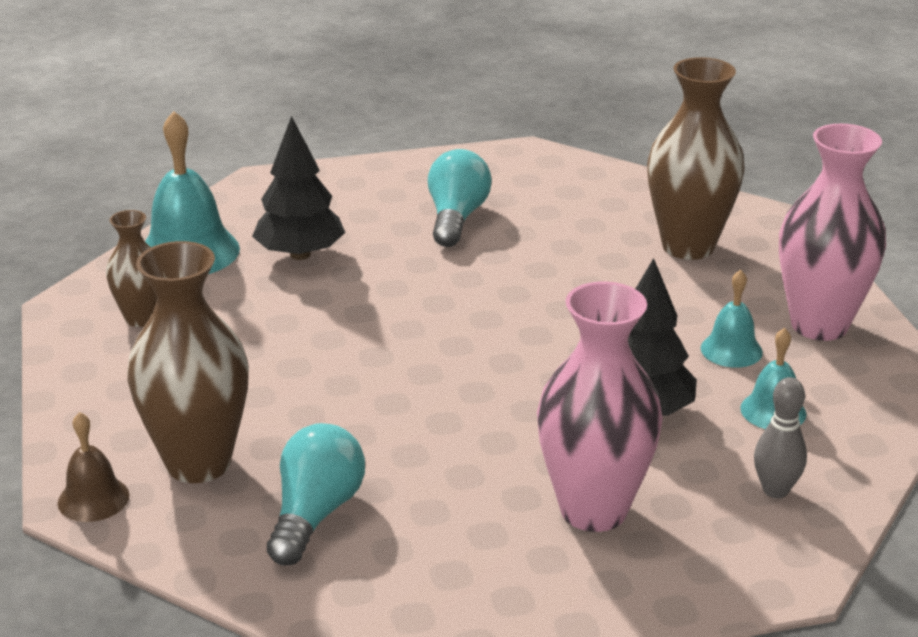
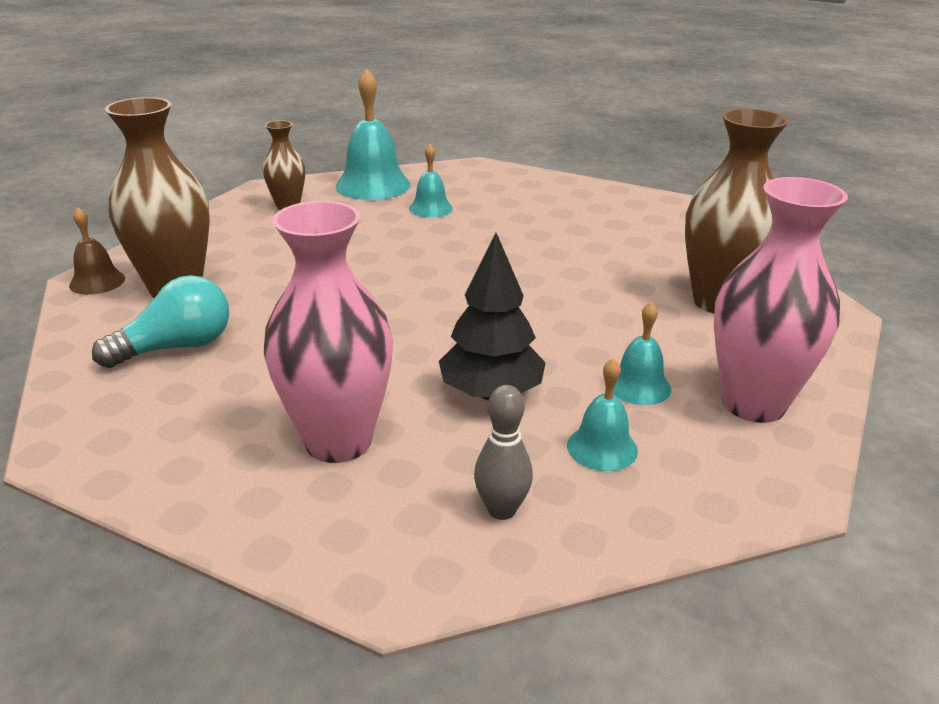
camera: 40 degrees right, 0 degrees up
black tree [252,116,345,260] -> turquoise bell [409,144,453,217]
turquoise light bulb [428,149,492,247] -> none

